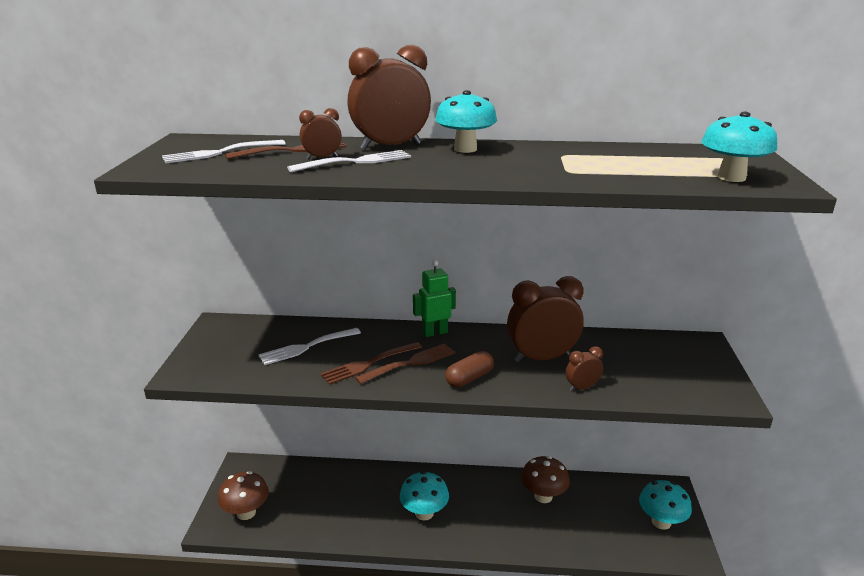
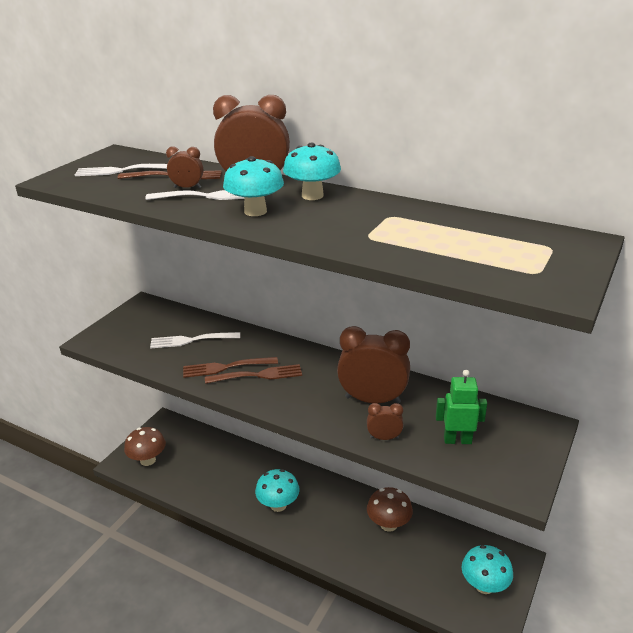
camera: 25 degrees right, 5 degrees up
green robot [413,260,456,337] -> green robot moved to [436,370,487,444]
brown capsule [445,351,494,387] -> none
turquoise mushroom [701,112,777,182] -> turquoise mushroom moved to [223,156,284,216]

